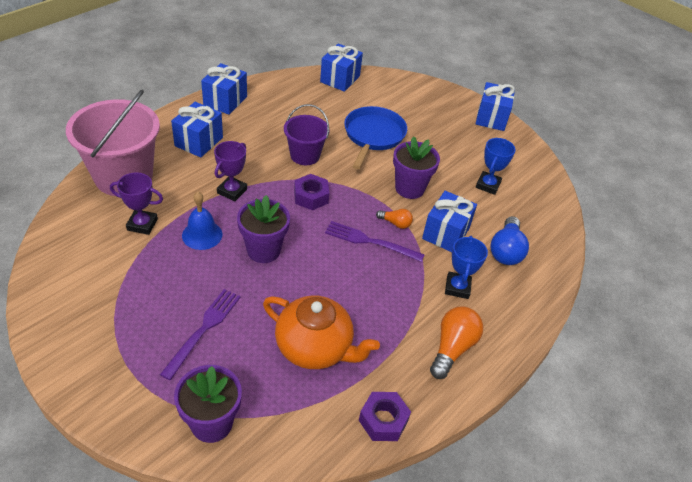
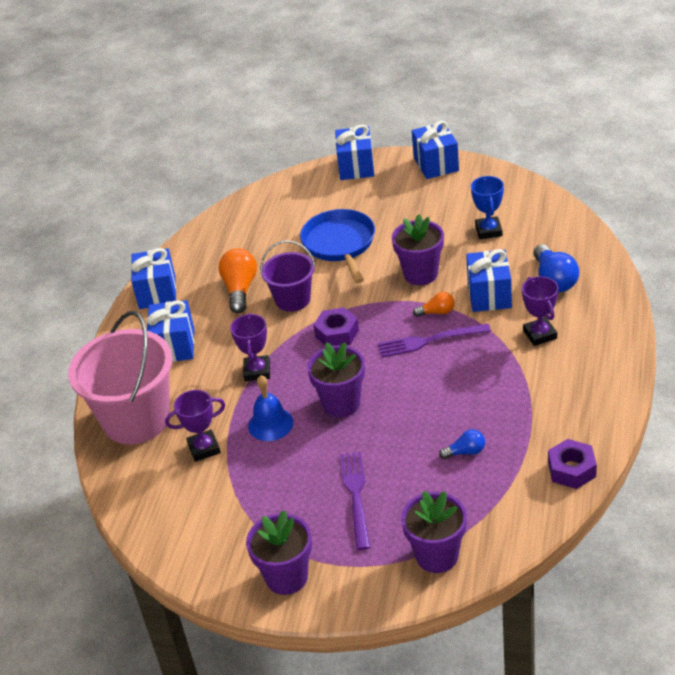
camera: 20 degrees left, 5 degrees down
orange teapot [263,296,380,369] -> blue light bulb [439,429,485,459]
blue gift [320,44,363,92] -> blue gift moved to [335,124,374,180]
orange light bulb [430,307,483,379] -> orange light bulb moved to [219,248,257,313]
blue trophy [445,236,488,299] -> purple trophy [522,276,558,346]
none -> purple flower pot [246,510,312,595]

